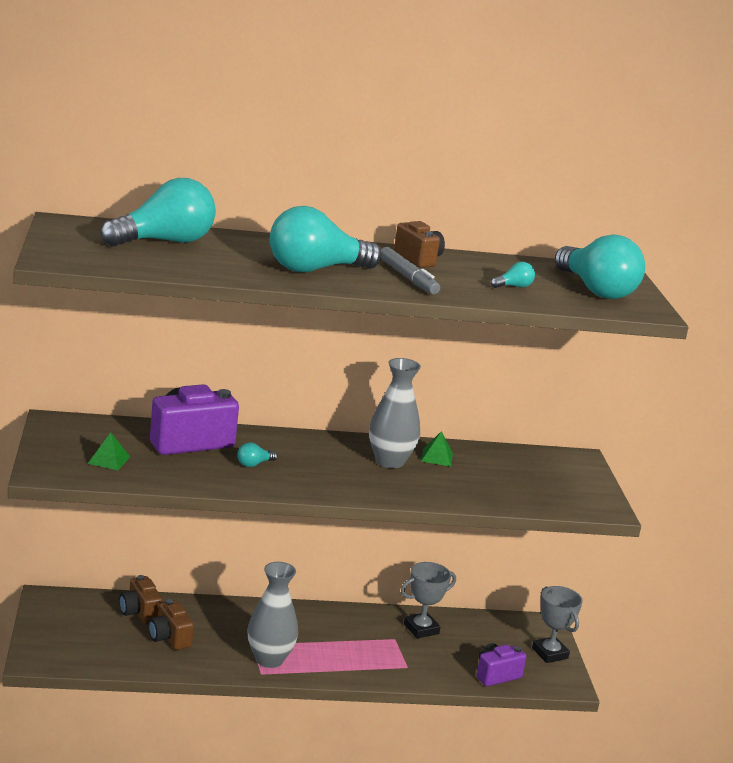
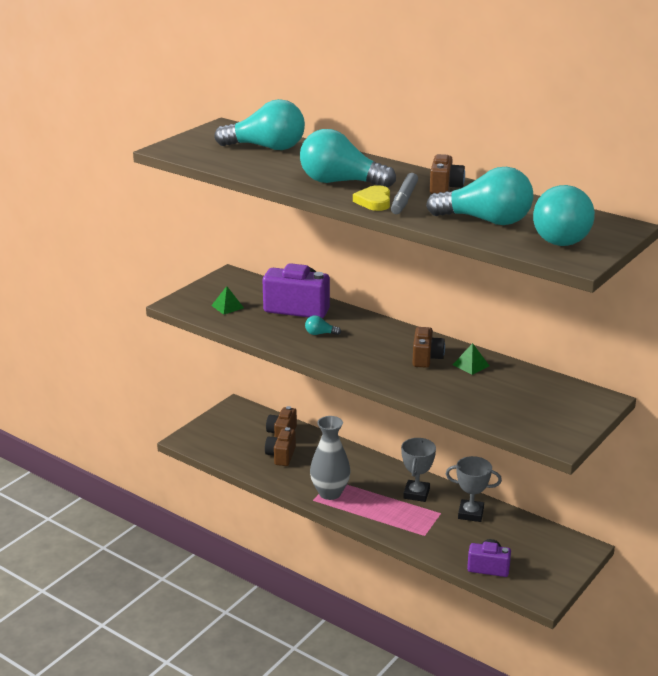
camera: 45 degrees right, 5 degrees up
grey vase [369,358,421,468] -> brown camera [412,327,445,368]
turquoise light bulb [491,262,535,288] -> turquoise light bulb [426,167,533,225], size x2.48
grey trophy [532,586,583,663] -> grey trophy moved to [401,438,436,502]
none -> yellow heart [353,185,390,211]

